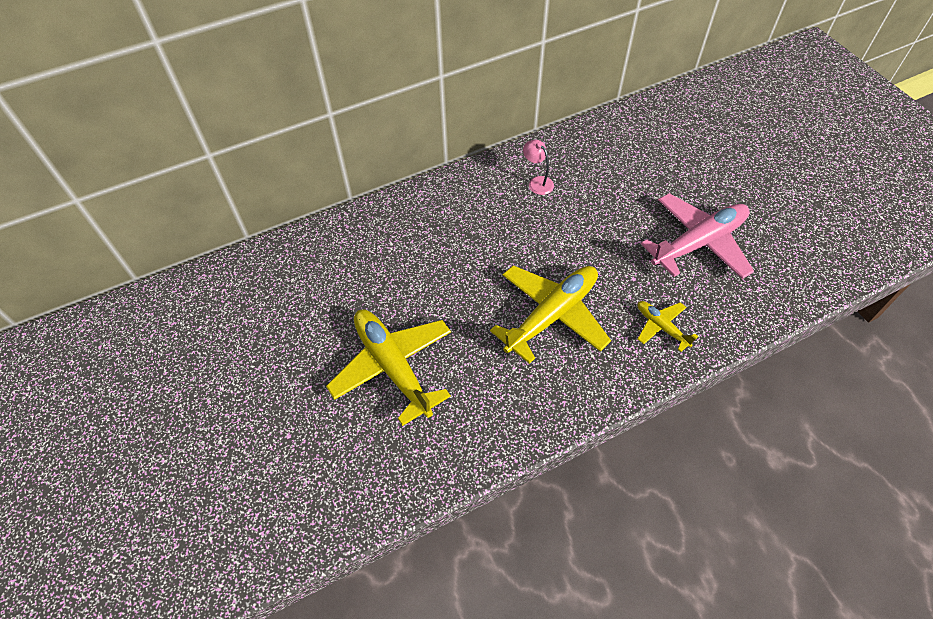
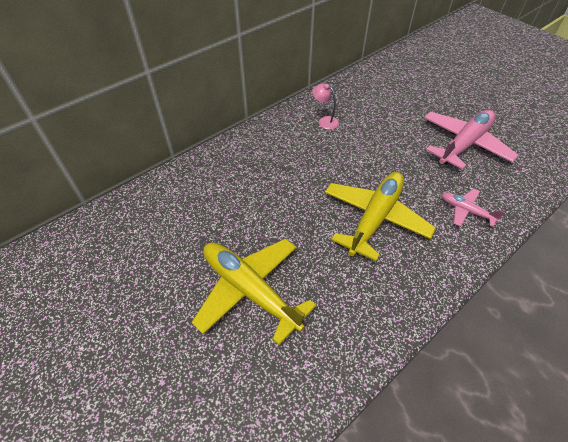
camera: 15 degrees left, 5 degrees down
yellow plane [638,301,698,352] -> pink plane [441,189,505,227]

